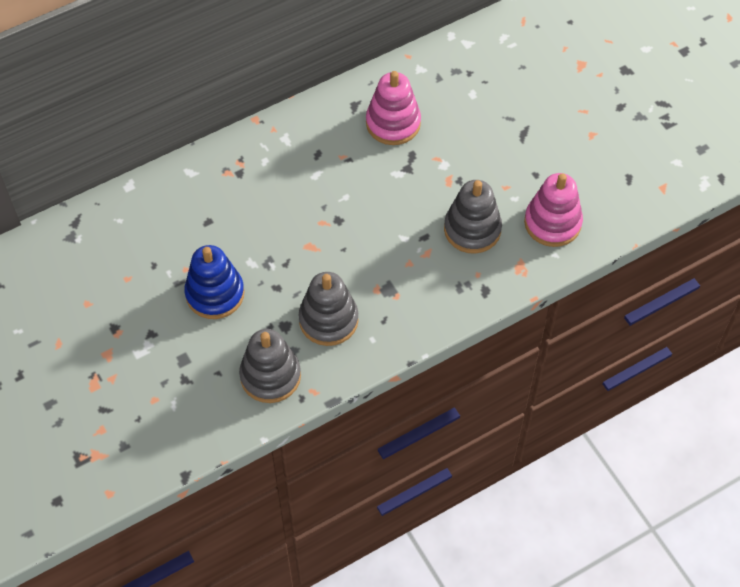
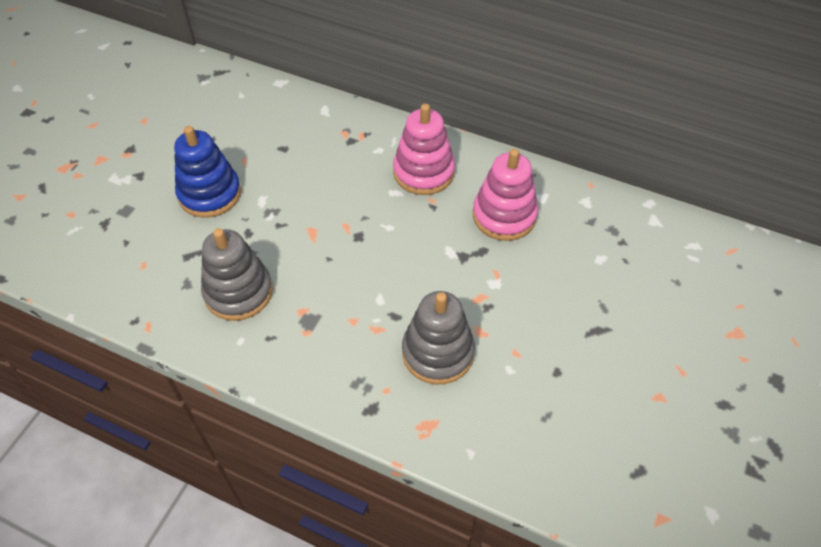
camera: 55 degrees right, 5 degrees down
grey stacking toy [239,329,301,403] -> none
pink stacking toy [524,173,583,247] -> pink stacking toy moved to [393,104,455,195]

